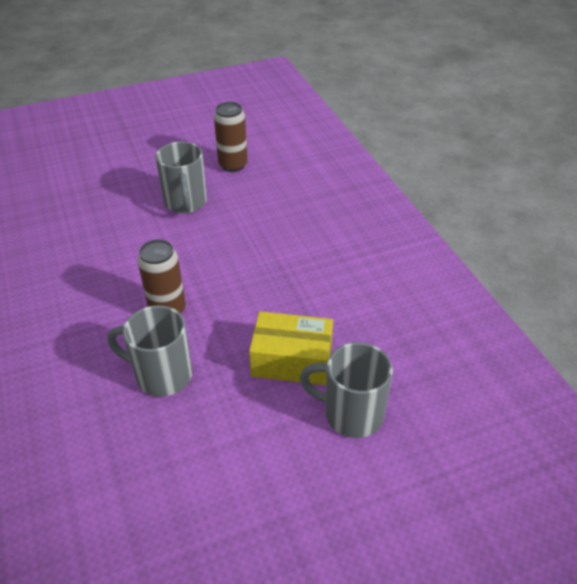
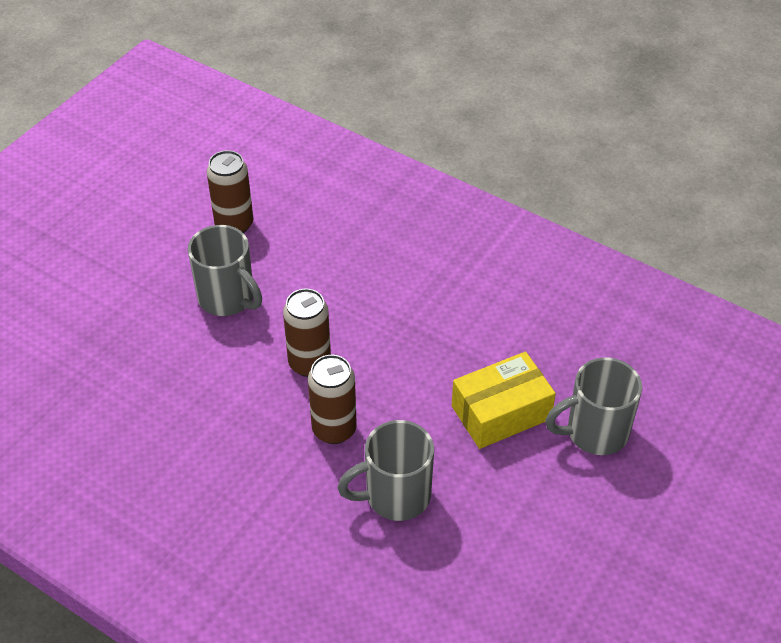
camera: 35 degrees left, 5 degrees up
none -> brown can [283,289,331,377]

